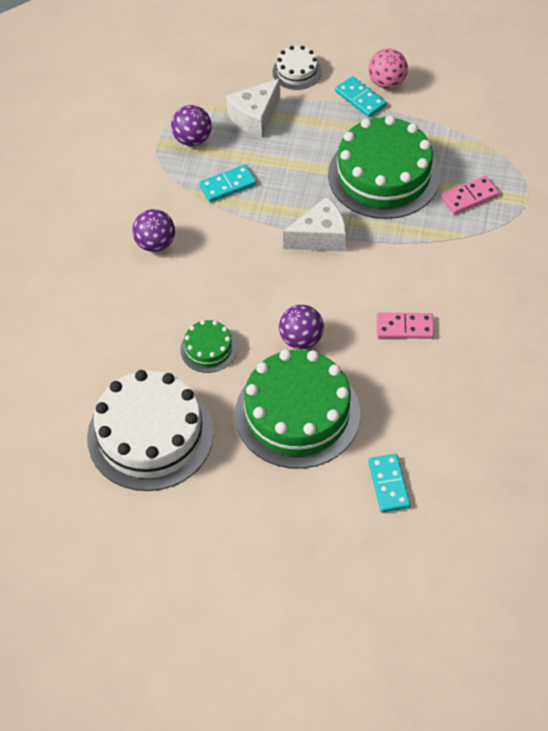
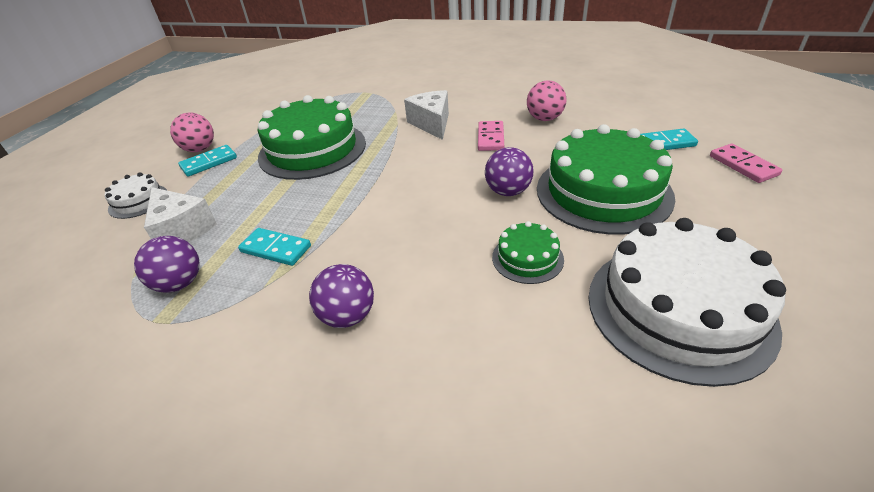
camera: 85 degrees left, 15 degrees down
turquoise domino [199,165,257,202] -> turquoise domino turned 45 degrees counterclockwise [238,228,311,266]
white cheese [283,197,346,251] -> white cheese moved to [404,90,449,140]
pink domino [441,176,499,215] -> pink domino moved to [710,144,782,183]
none -> pink ball [527,80,567,121]

